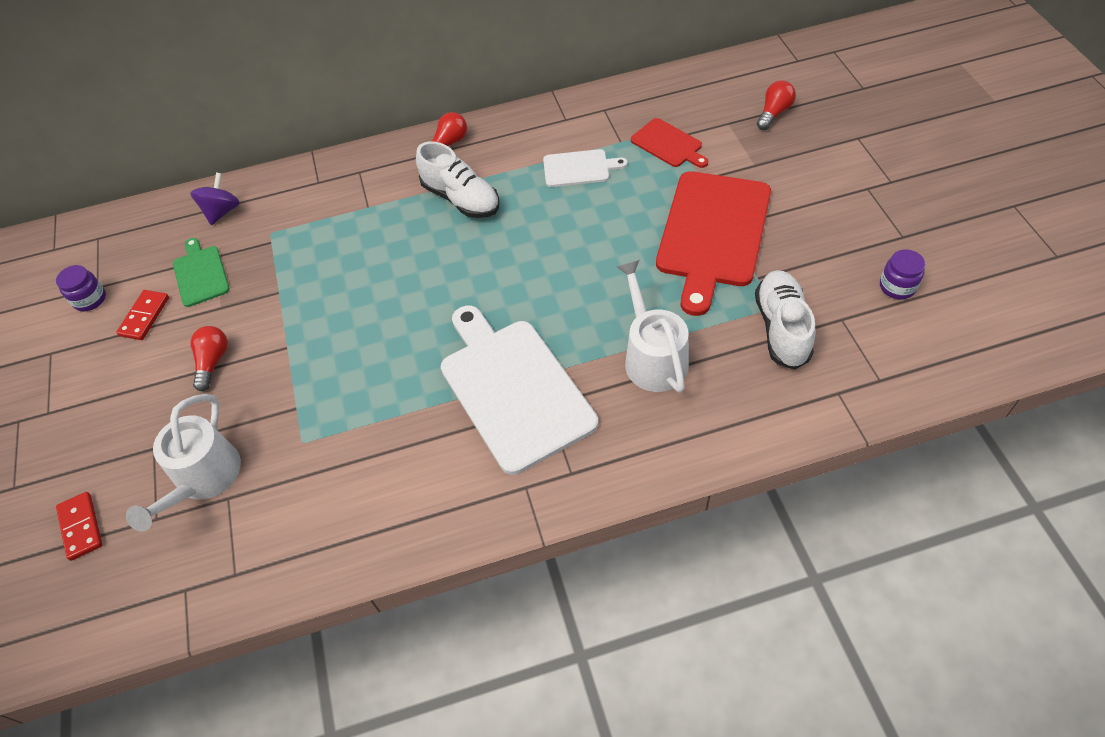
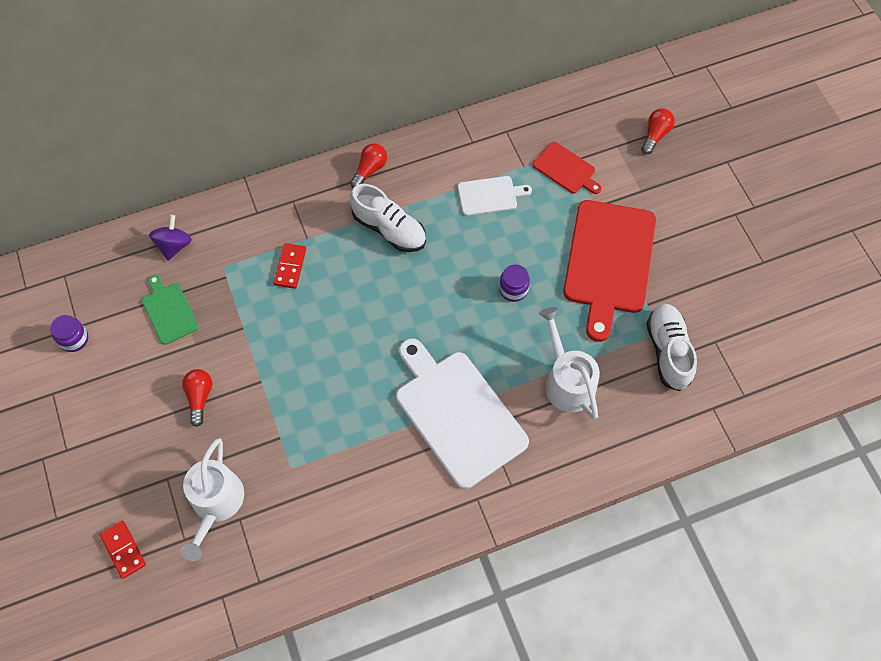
camera: 10 degrees left, 10 degrees up
red domino [116,290,169,340] -> red domino moved to [273,243,306,289]
purple jar [880,250,925,299] -> purple jar moved to [499,264,530,302]

